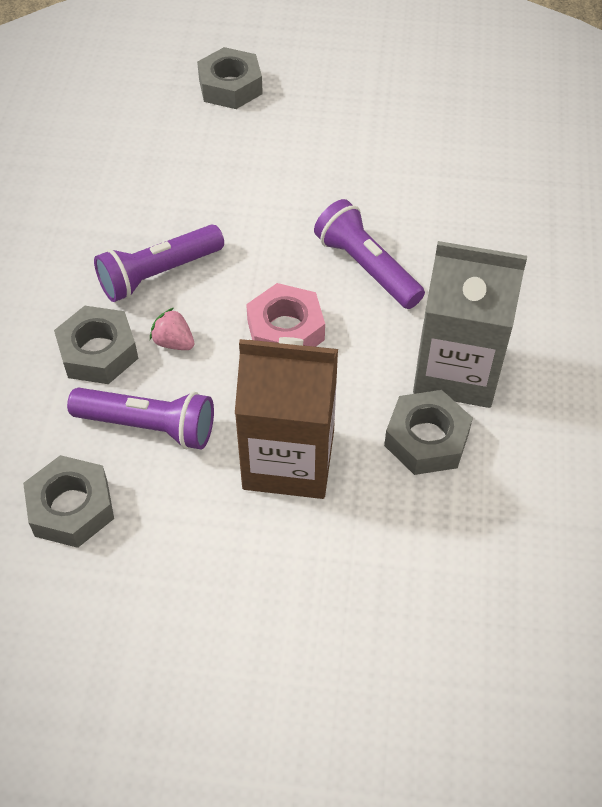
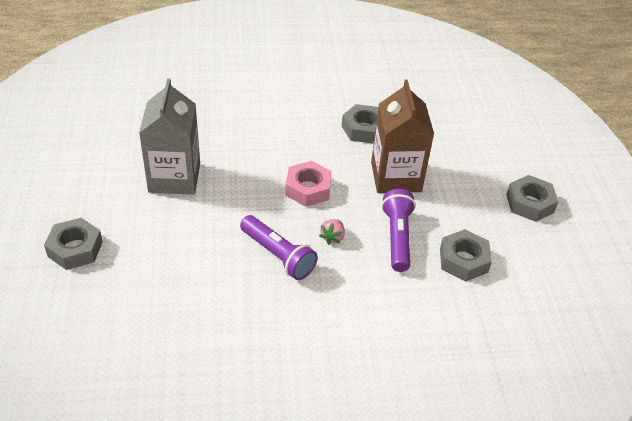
camera: 105 degrees left, 10 degrees down
grey nut [54,306,139,384] -> grey nut moved to [506,175,559,222]
purple flashlight [314,199,425,309] -> none
grey carton [413,241,527,408] -> grey carton moved to [139,78,200,195]

